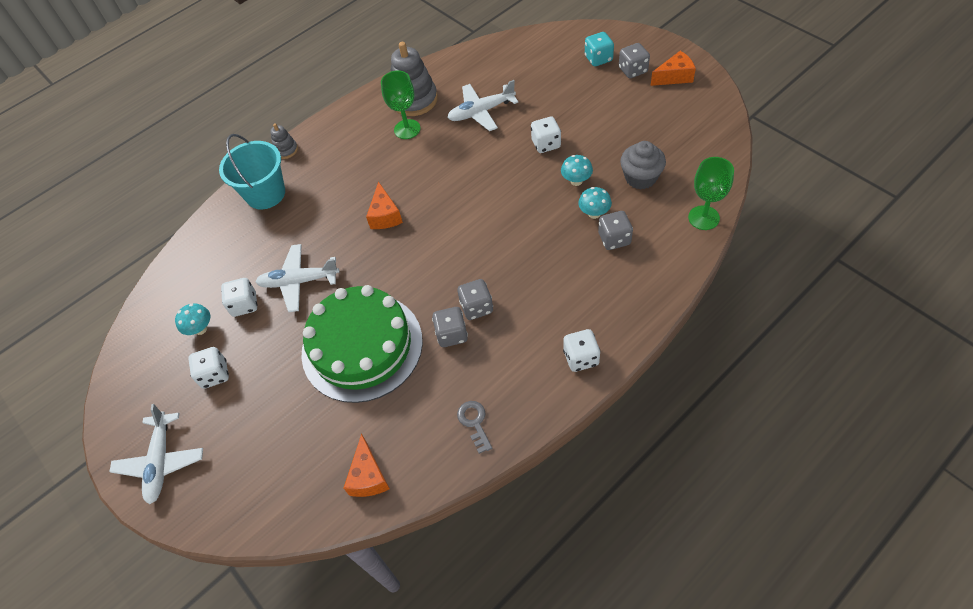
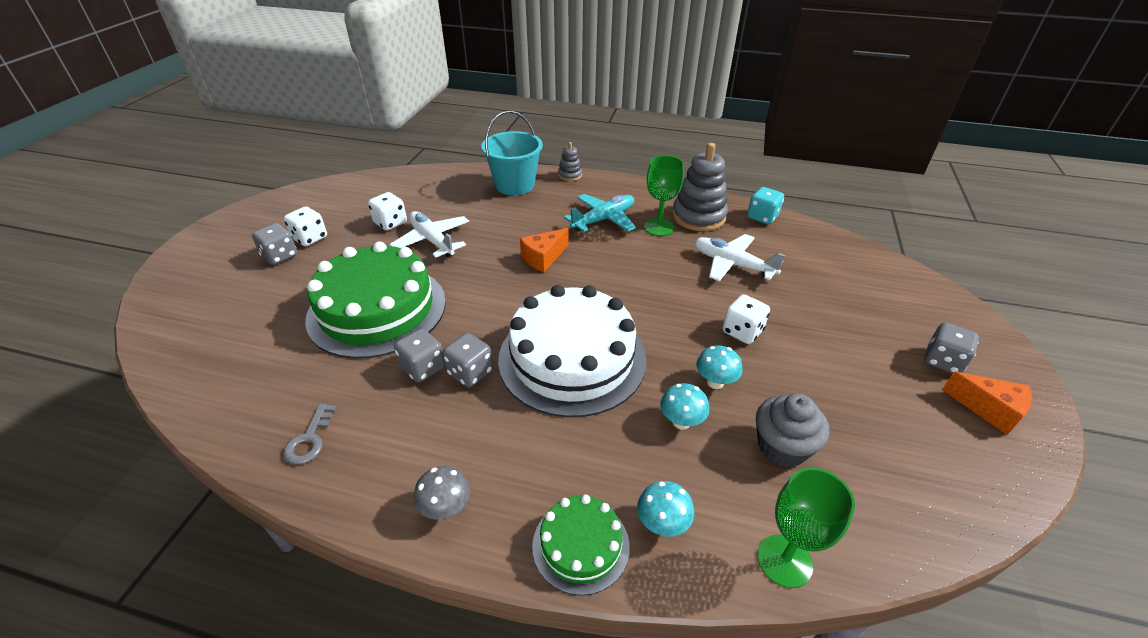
camera: 50 degrees right, 15 degrees down
white plane [109,404,203,504] -> none
turquoise mushroom [175,303,210,335] -> turquoise mushroom moved to [637,481,694,537]
orange cheese [344,433,390,497] -> none
grey key [457,401,492,454] -> grey key turned 150 degrees clockwise [283,404,337,465]
white dice [563,329,600,372] -> grey mushroom [414,466,470,520]
turquoise dice [585,32,614,66] -> turquoise dice moved to [747,187,784,224]
grey dice [598,211,633,250] -> grey dice moved to [252,223,297,265]
none -> white cake [498,285,647,417]
none -> green cake [532,494,630,596]
none -> turquoise plane [564,194,636,232]

